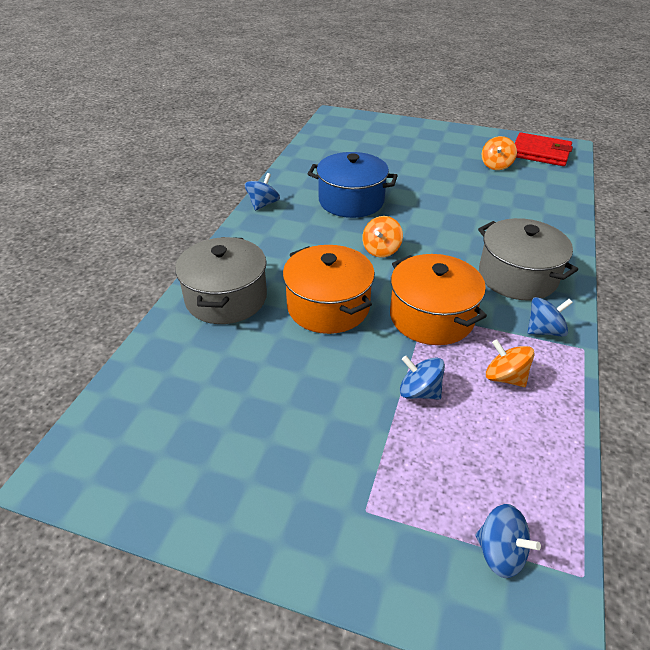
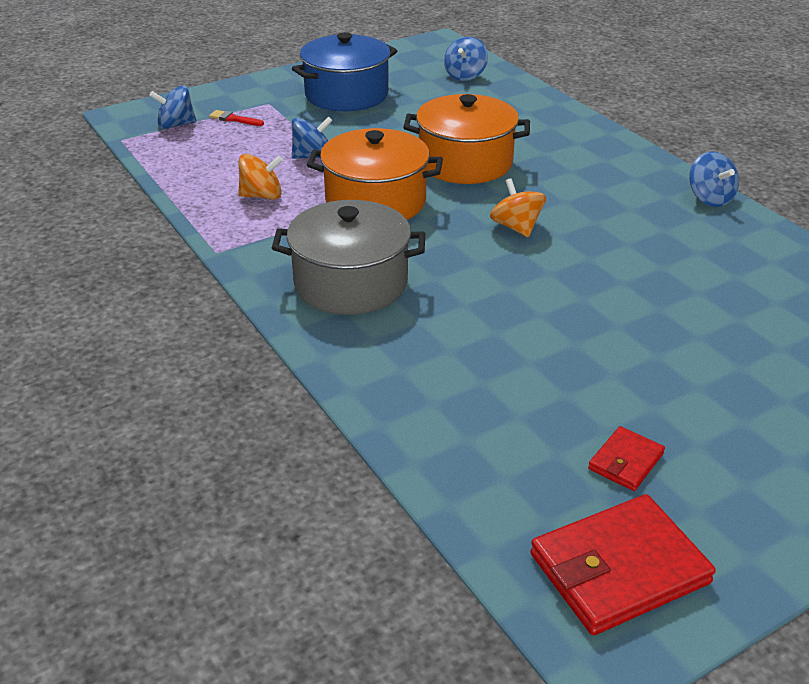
camera: 130 degrees right, 5 degrees down
grey pot [175,237,267,324] -> none
blue pot [308,152,398,218] -> blue pot moved to [292,32,397,111]
orange spinning top [482,136,517,170] -> red wallet [588,426,665,491]
blue spinning top [527,297,573,337] -> blue spinning top moved to [444,37,488,81]
none -> red brush [209,110,264,126]

